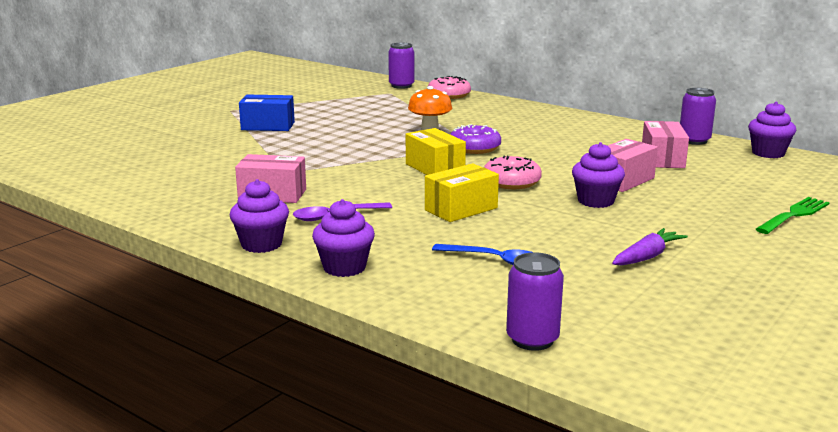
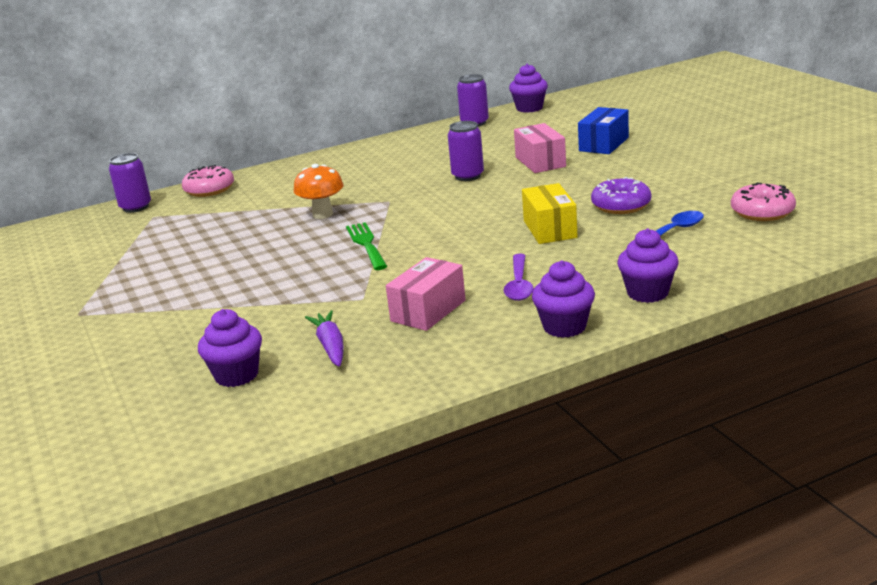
camera: 60 degrees left, 5 degrees up
blue box [239,95,295,131] -> blue box moved to [578,107,629,154]
yellow box [406,128,466,175] -> none
purple donut [450,124,501,154] -> purple donut moved to [591,177,651,214]
pink donut [484,156,542,189] -> pink donut moved to [731,182,796,221]
purple can [506,252,564,351] -> purple can moved to [448,121,484,181]
purple cupcake [572,142,625,208] -> purple cupcake moved to [198,309,262,387]
purple carrot [612,228,688,265] -> purple carrot moved to [305,310,344,366]
pink box [642,121,689,168] -> none
green fork [756,197,830,234] -> green fork moved to [346,222,387,270]

